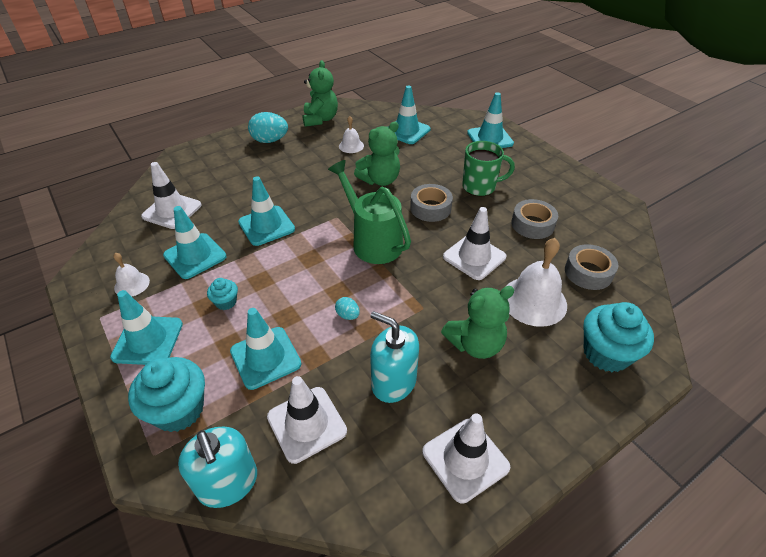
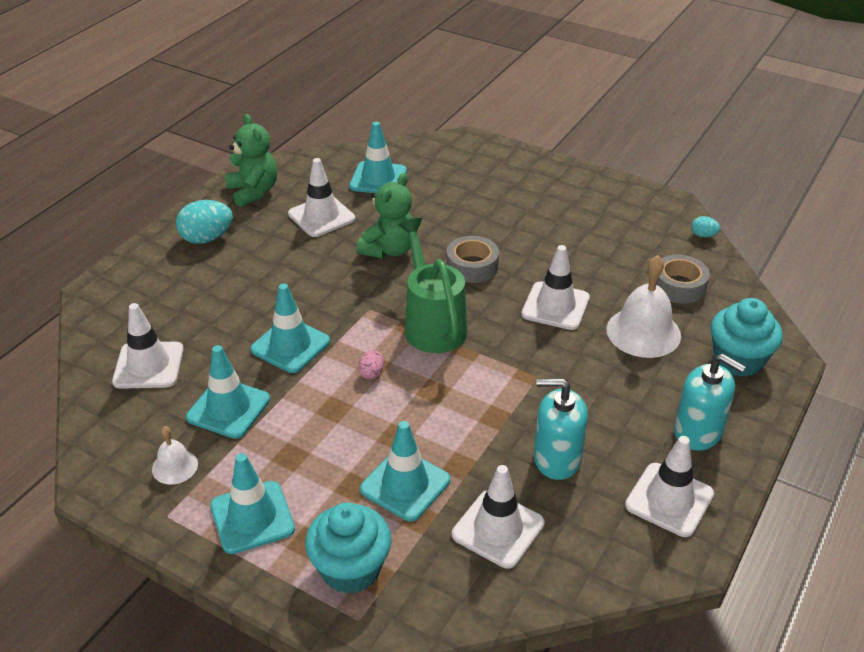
camera: 25 degrees left, 5 degrees down
turquoise soap dispenser [178,427,257,508] -> turquoise soap dispenser moved to [674,354,746,451]
turquoise cupcake [207,278,238,310] -> none
green watering can [328,160,411,264] -> green watering can turned 45 degrees clockwise [398,218,467,353]
turquoise egg [335,297,360,320] -> turquoise egg moved to [691,216,720,237]
white bell [339,116,364,153] -> white traffic cone [288,158,355,237]
green teddy bear [441,286,514,359] -> none
green mug [462,141,515,196] -> none
turquoise traffic cone [467,92,514,148] -> none
grey tape [511,199,558,239] -> none
none -> pink egg [358,350,384,380]

